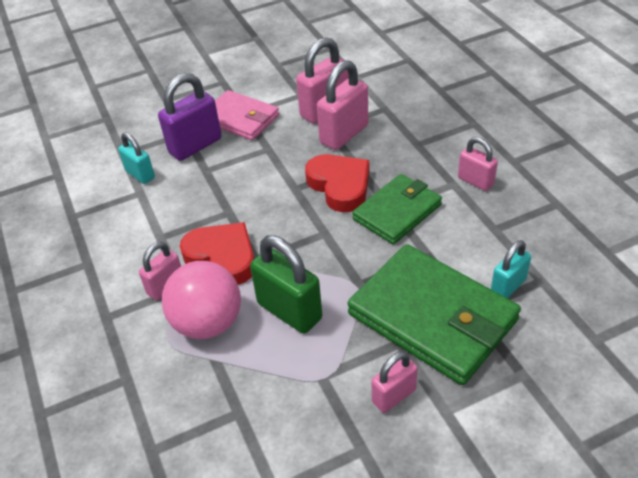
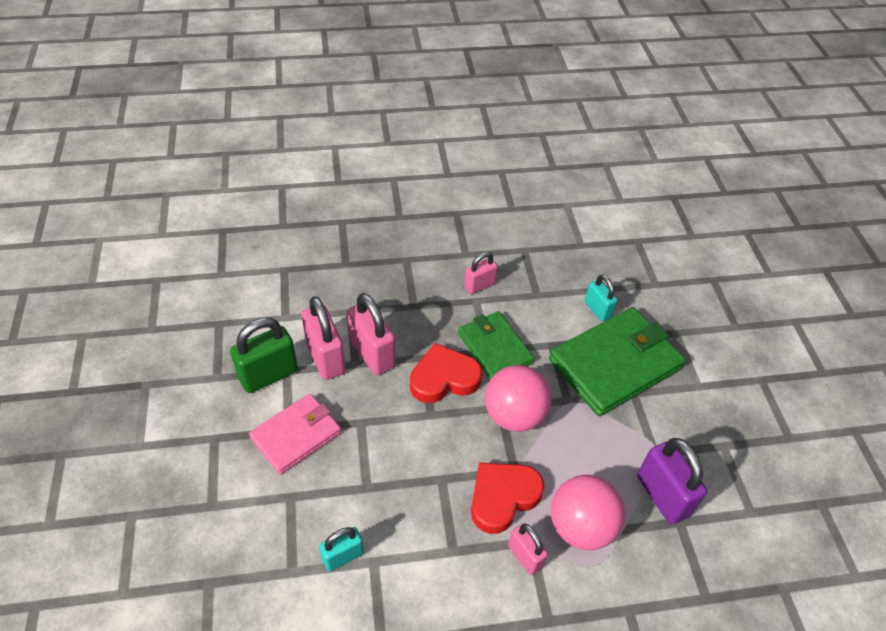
camera: 80 degrees left, 5 degrees up
purple padlock [158,73,222,161] -> purple padlock moved to [637,438,707,525]
green padlock [250,235,322,334] -> green padlock moved to [230,318,298,393]
pink padlock [371,351,417,413] -> none
none -> pink ball [485,365,552,432]

